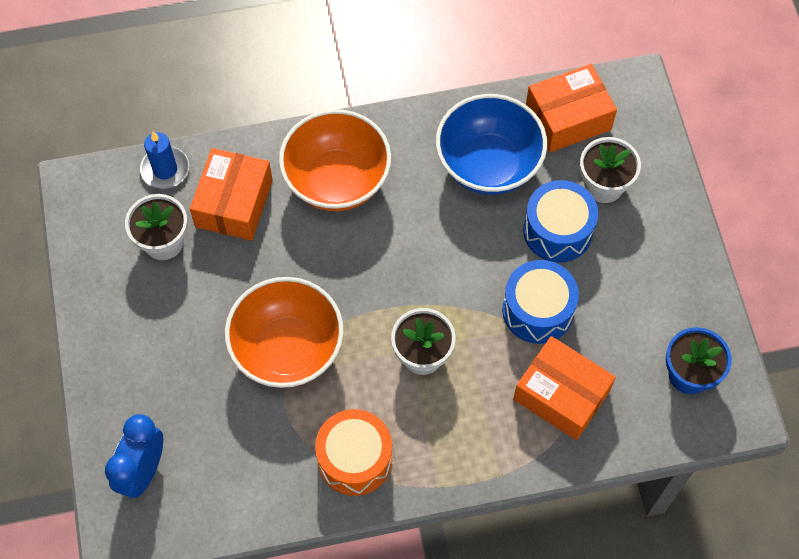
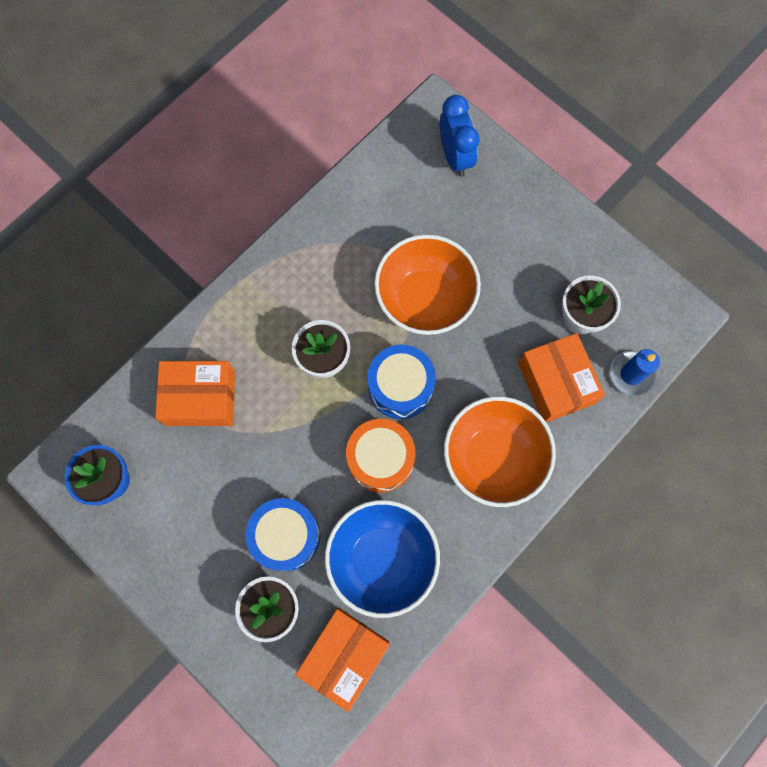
camera: 145 degrees right, 10 degrees up
orange drum [315,409,392,496] -> orange drum moved to [346,419,416,492]
blue drum [502,260,579,344] -> blue drum moved to [368,345,436,419]

